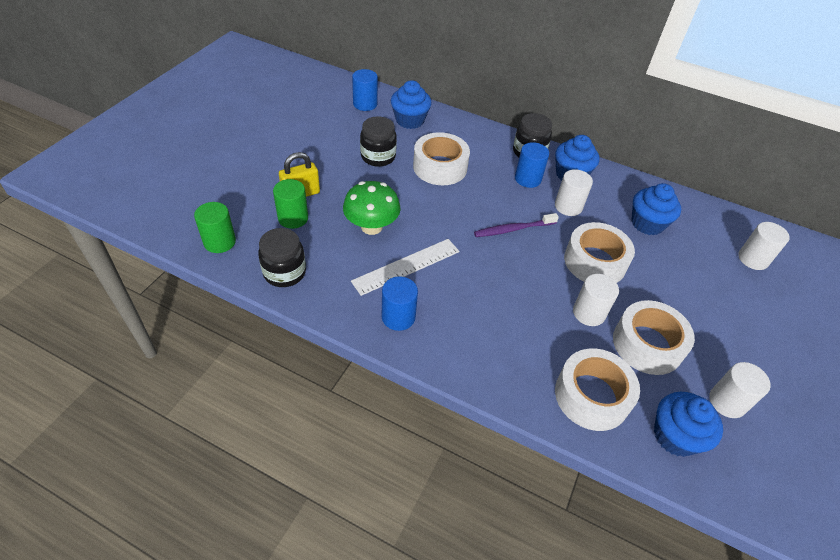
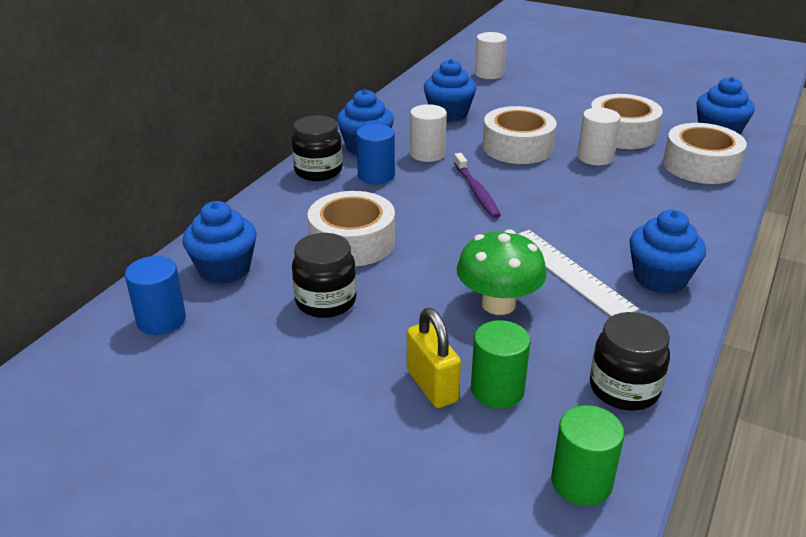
camera: 85 degrees left, 15 degrees down
blue cylinder [382,276,418,331] -> blue cupcake [630,210,706,294]
white cylinder [709,362,771,418] -> none

